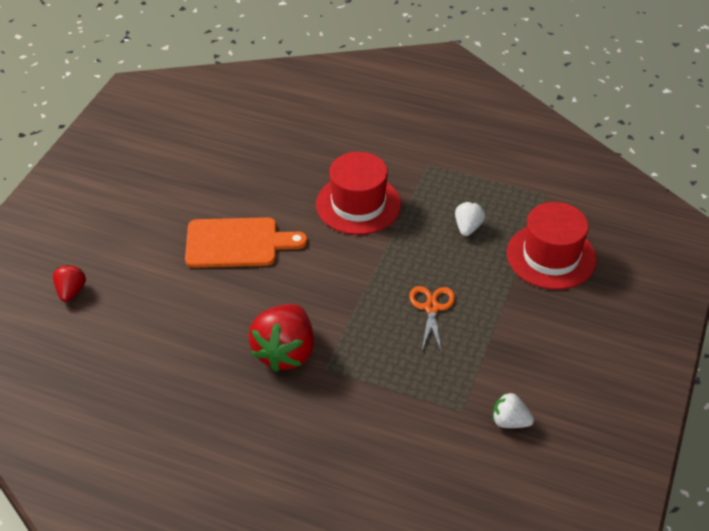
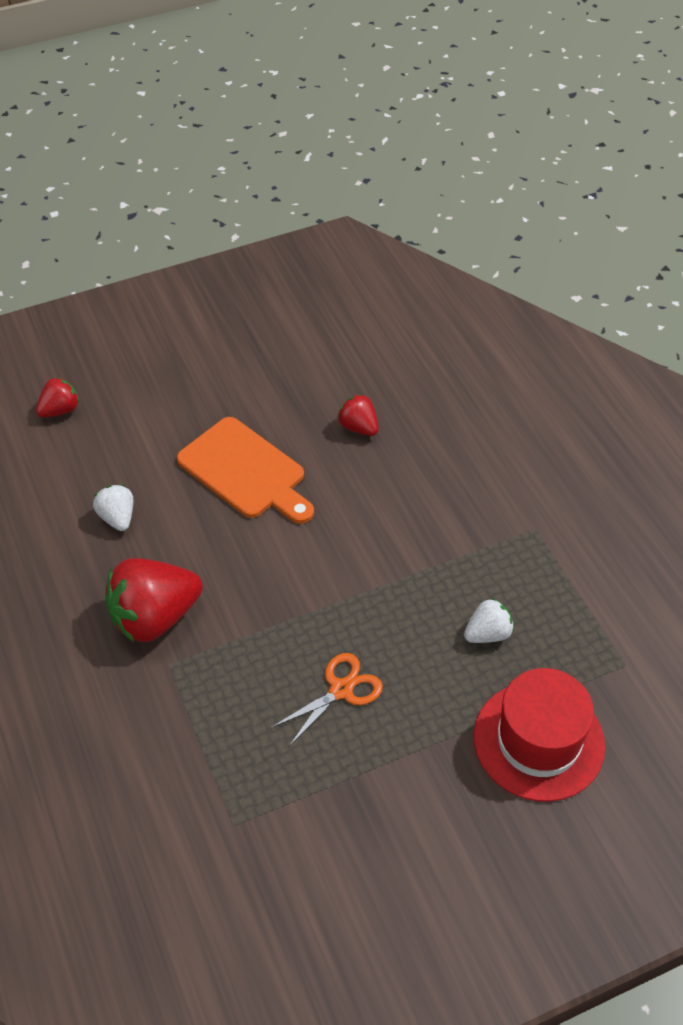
camera: 45 degrees right, 5 degrees up
red hat [316,152,401,235] -> none
white strawberry [493,392,534,428] -> white strawberry moved to [93,485,133,531]
none -> red strawberry [337,394,379,436]

